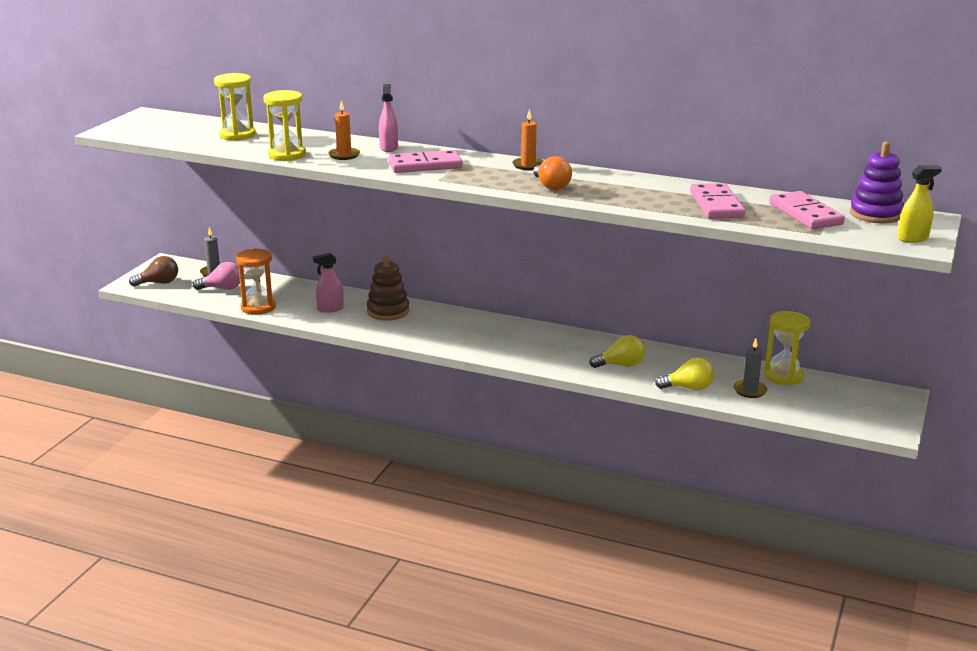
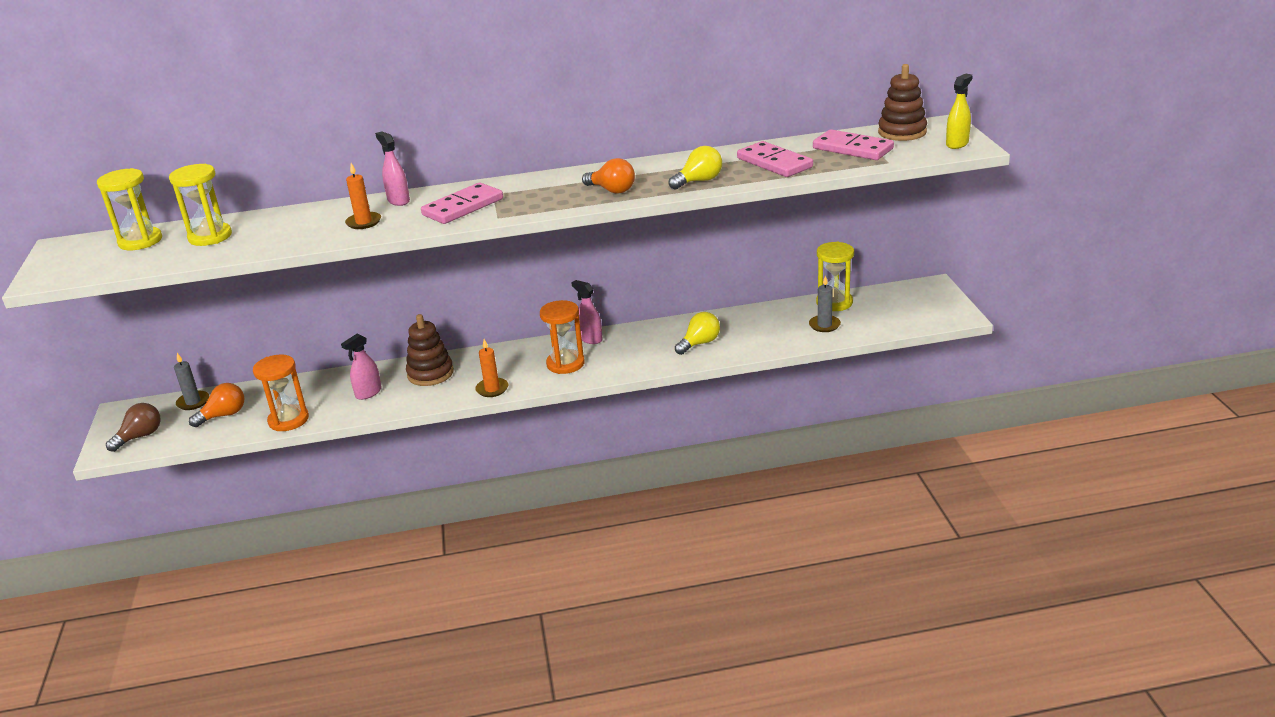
camera: 30 degrees left, 5 degrees up
pink light bulb [193,262,240,290] -> orange light bulb [189,383,244,427]
yellow hourglass [263,90,306,161] -> yellow hourglass moved to [97,168,162,250]
orange candle [512,109,543,170] -> orange candle moved to [475,339,508,397]
yellow light bulb [655,358,714,390] -> yellow light bulb moved to [669,146,722,190]
purple stacking toy [850,142,904,223] -> brown stacking toy [878,64,927,141]
none -> orange hourglass [540,300,585,374]
none -> pink spray bottle [571,280,603,344]

